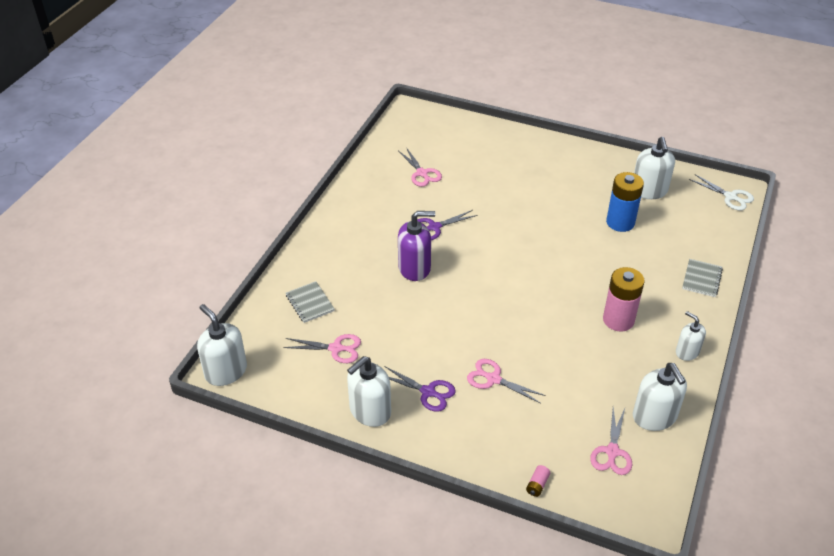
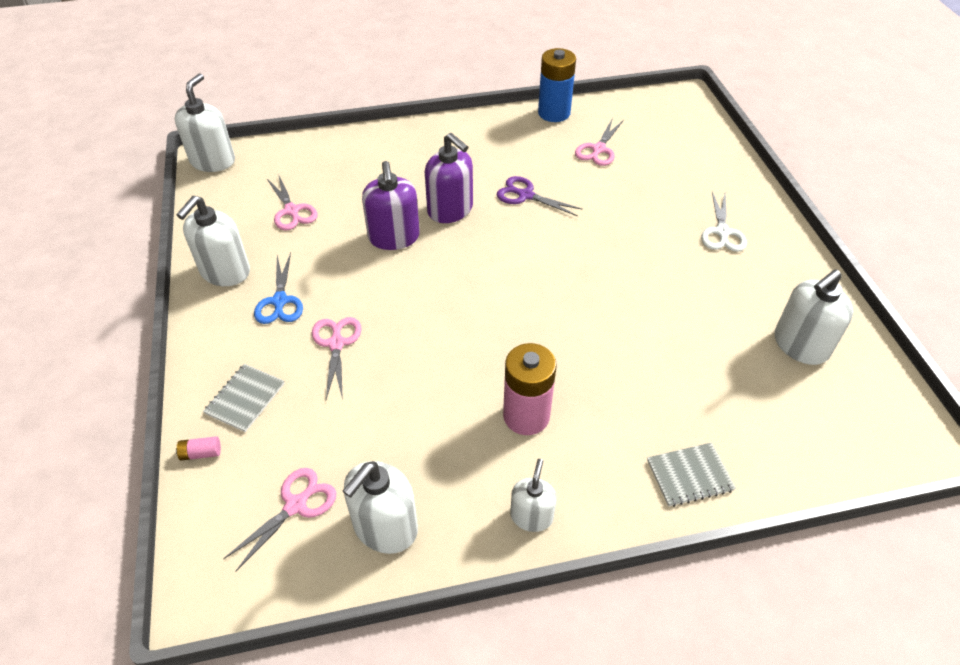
camera: 55 degrees right, 5 degrees up
grey notebook [286,281,335,323] -> grey notebook moved to [203,364,285,432]
white soap dispenser [347,356,391,427] -> white soap dispenser turned 75 degrees counterclockwise [177,196,250,286]
purple scissors [384,366,456,412] -> blue scissors [254,252,303,324]
pink scissors [590,408,632,475] -> pink scissors turned 150 degrees clockwise [223,468,336,572]
blue battery [606,172,644,232] -> blue battery moved to [538,48,576,122]
white scissors [689,174,754,210] -> white scissors moved to [701,192,747,252]
none -> purple soap dispenser [362,161,420,250]

